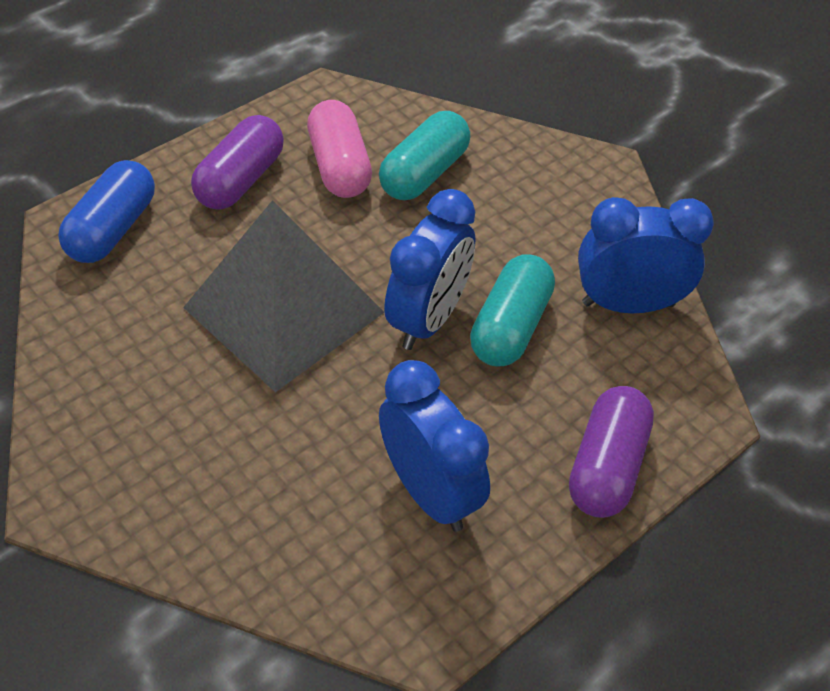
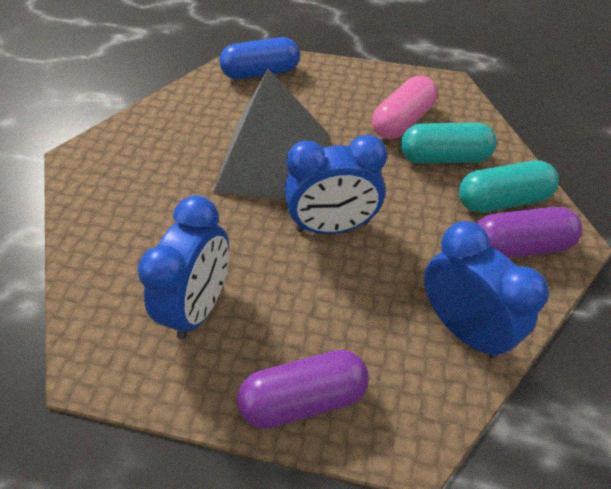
camera: 55 degrees right, 0 degrees up
purple capsule [191,115,284,209] -> purple capsule moved to [477,207,582,258]
turquoise capsule [470,254,555,366] -> turquoise capsule moved to [459,161,559,213]

